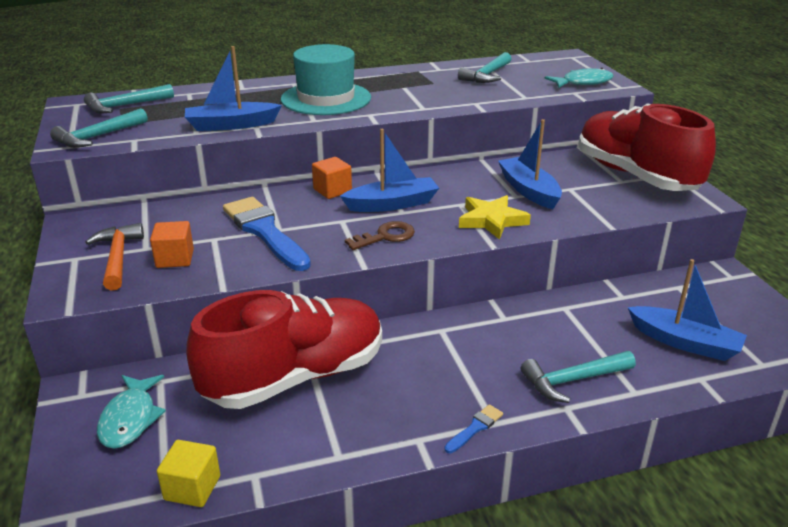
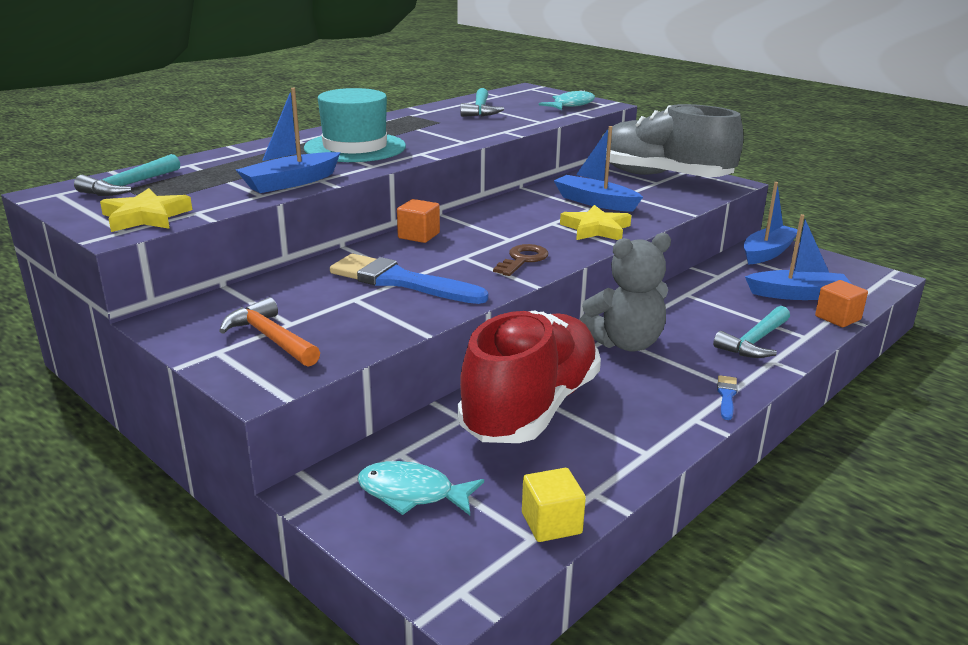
camera: 30 degrees left, 5 degrees down
turquoise hammer [50,108,147,148] -> yellow star [100,188,192,232]
turquoise fish [97,375,166,449] -> turquoise fish turned 135 degrees clockwise [357,461,484,515]
orange cube [150,221,194,268] -> orange cube moved to [815,280,868,327]
blue boat [340,129,439,212] -> blue boat moved to [744,182,798,265]
red shoe [578,103,716,191] -> grey shoe [601,104,743,177]
none -> grey teddy bear [580,233,671,352]

